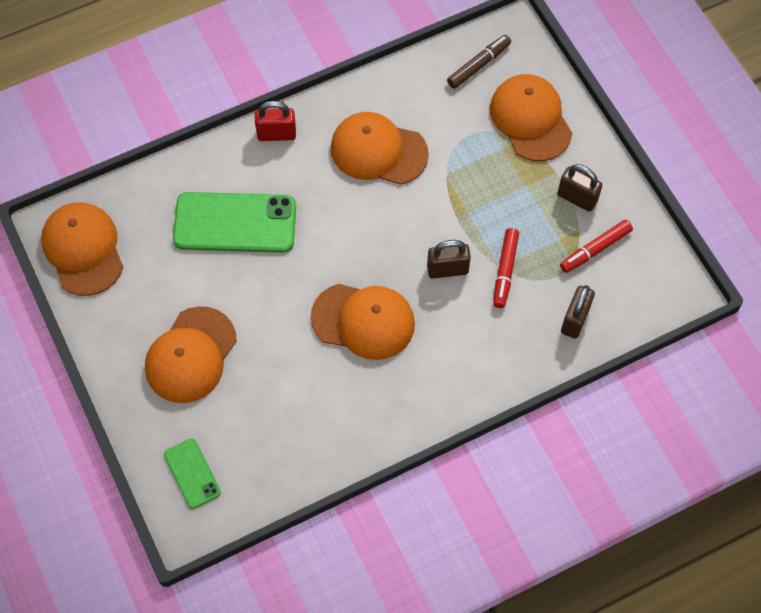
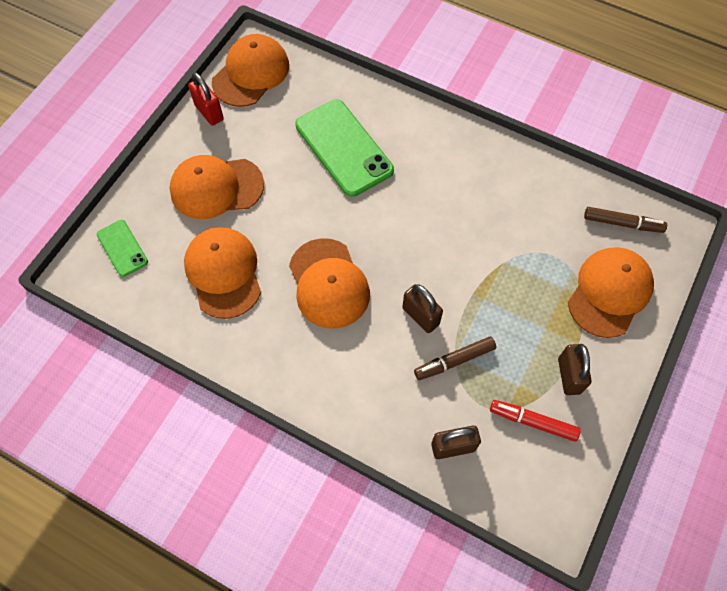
camera: 55 degrees right, 0 degrees up
green phone [164,439,221,509] -> green phone turned 60 degrees counterclockwise [97,220,148,277]
red padlock [255,101,296,141] -> red padlock moved to [188,73,224,126]
orange cap [331,112,429,185] -> orange cap moved to [184,227,261,319]
red marker [493,228,519,308] -> brown marker [414,336,496,380]

